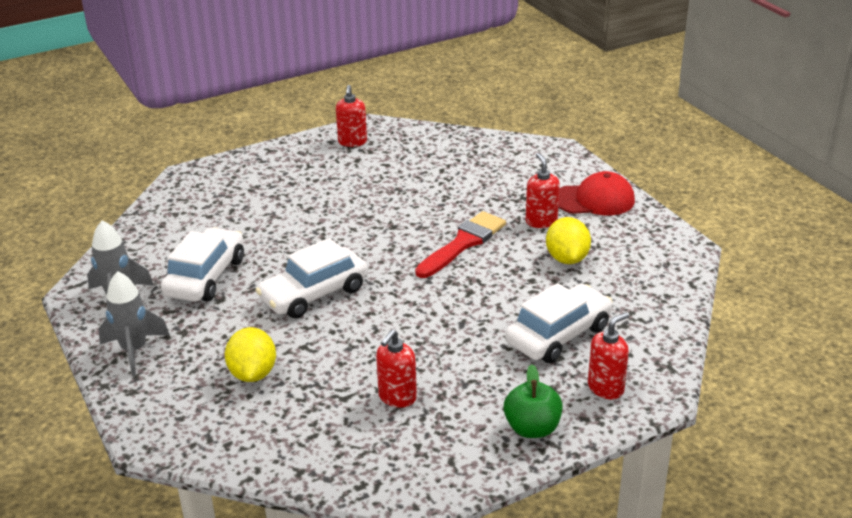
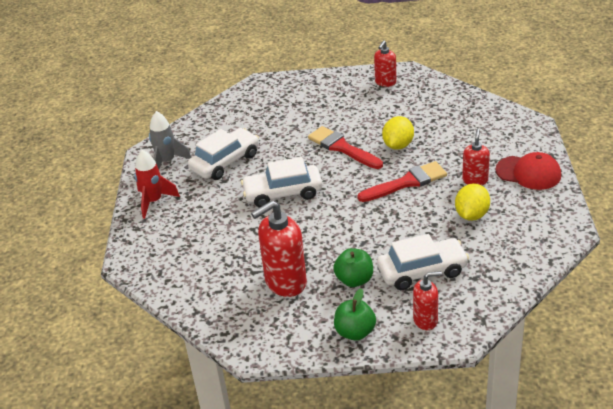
camera: 30 degrees right, 5 degrees up
grey rocket [98,271,169,376] -> red rocket [134,150,180,219]
yellow lemon [225,327,276,382] -> yellow lemon moved to [382,116,414,150]
red soap dispenser [376,329,417,408] -> red soap dispenser [251,200,307,297], size x1.73
none -> red brush [308,126,383,169]
none -> green apple [333,248,373,287]

